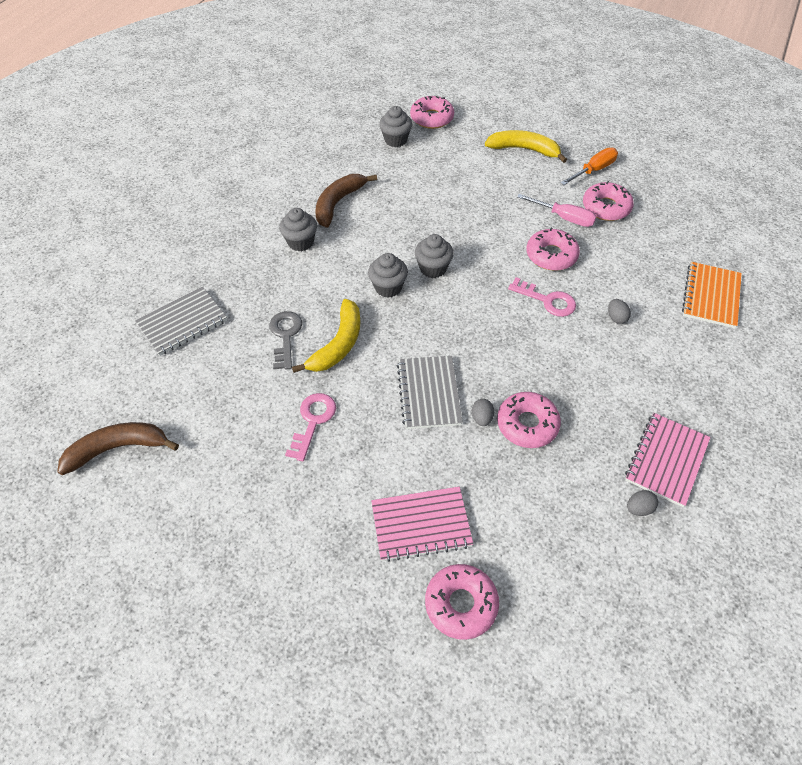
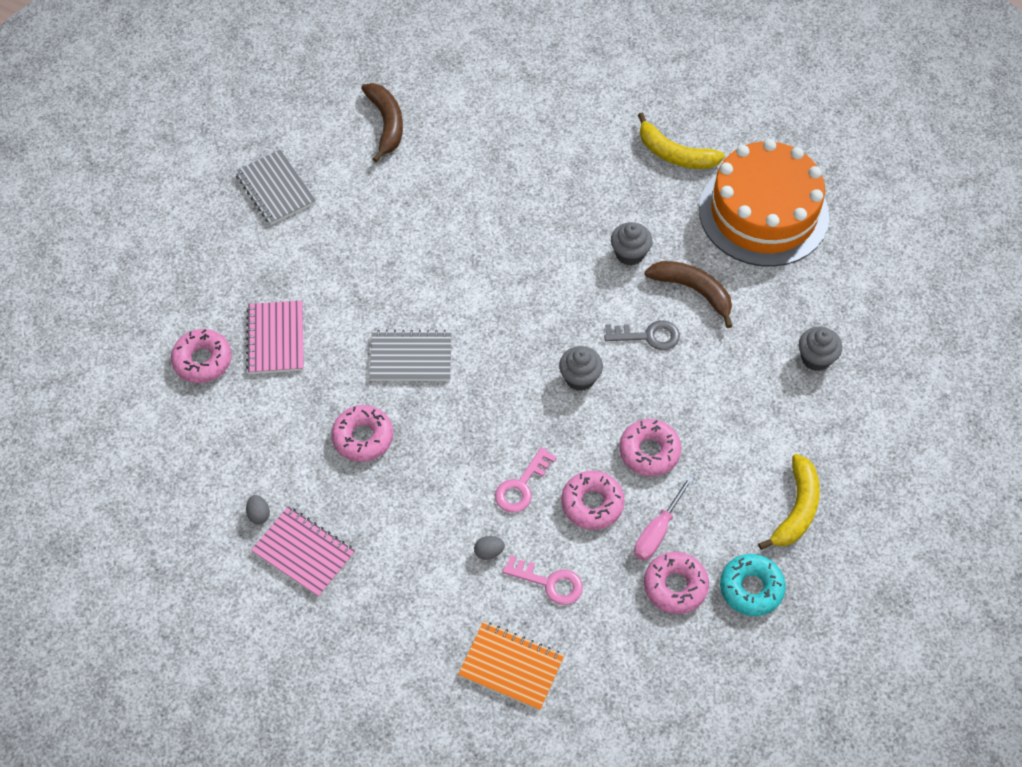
camera: 95 degrees right, 5 degrees up
grey notebook [135,287,227,356] -> grey notebook moved to [235,150,316,225]
grey key [269,311,302,369] -> grey key moved to [604,320,680,350]
pink key [285,393,336,461] -> pink key moved to [503,555,583,605]
yellow banana [292,299,360,373] -> yellow banana moved to [638,113,725,169]
grey cupcake [368,253,408,298] -> none
pink donut [410,96,454,129] -> pink donut moved to [619,419,681,476]
grey egg [472,399,494,426] -> none
orange screwdriver [561,148,618,185] -> turquoise donut [720,554,786,616]
none -> orange cake [699,139,829,267]

